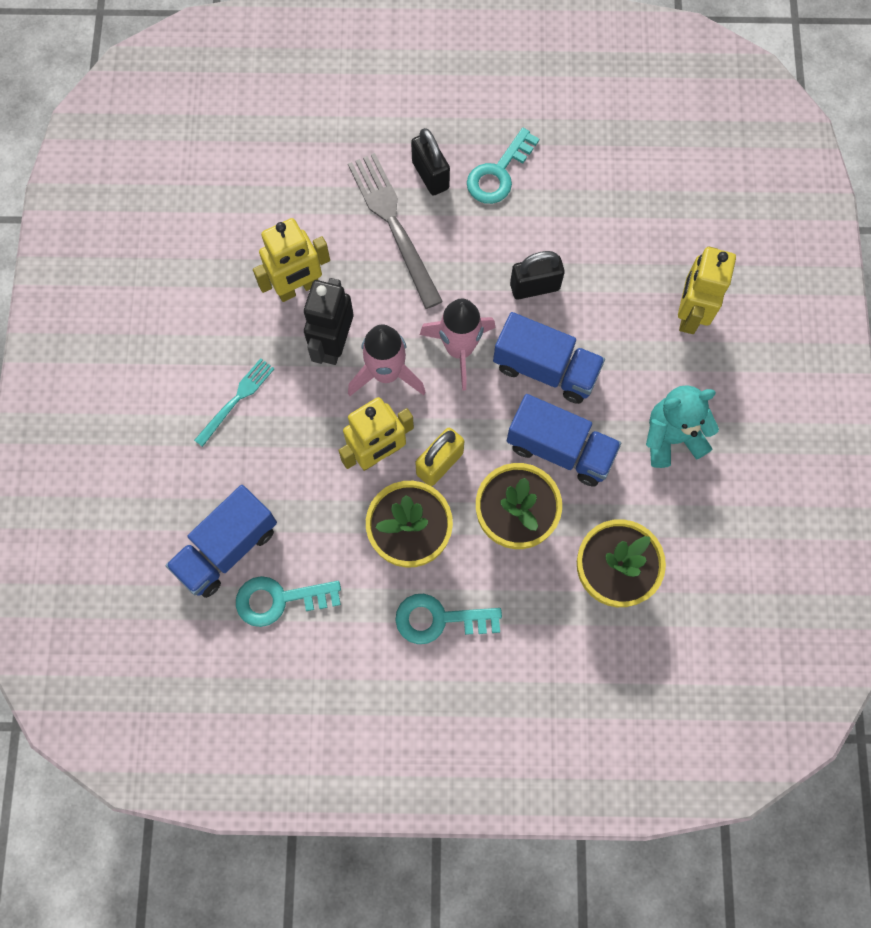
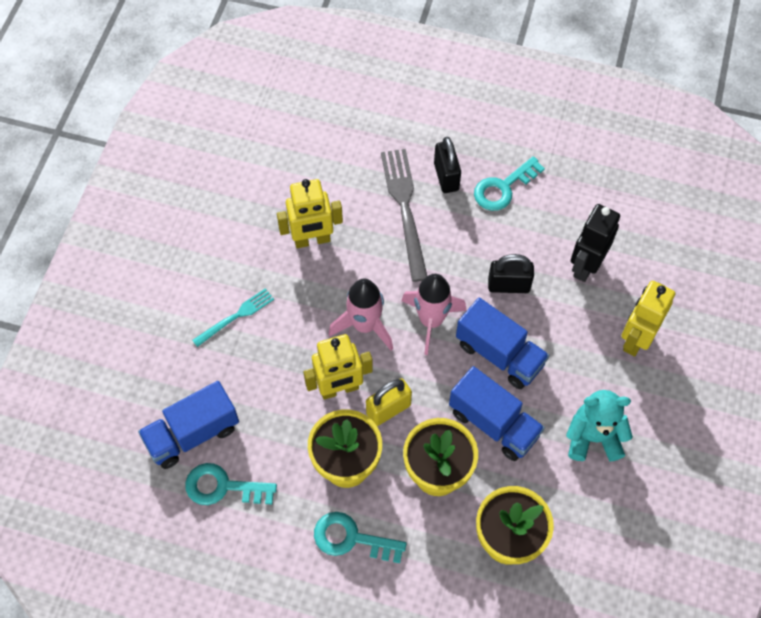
camera: 15 degrees right, 10 degrees down
black robot [304,278,354,365] -> black robot moved to [571,204,620,282]

